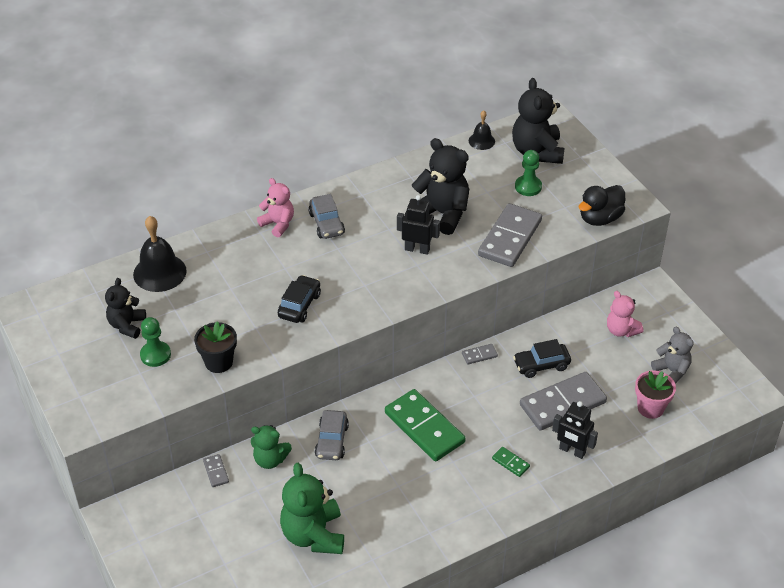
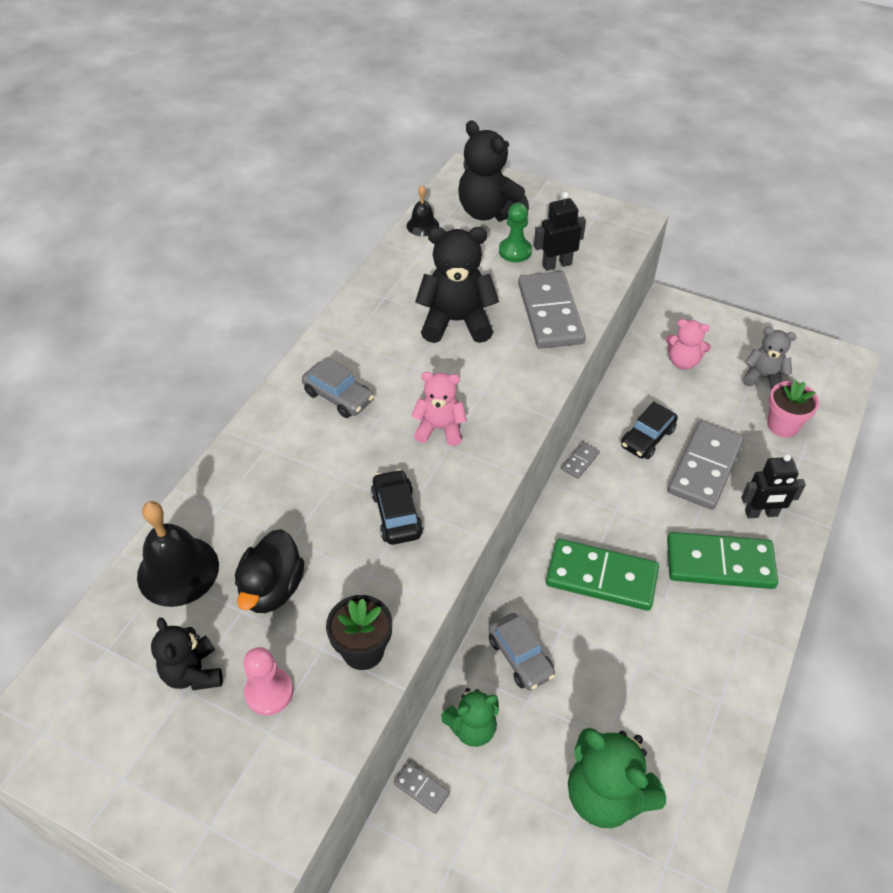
camera: 35 degrees left, 5 degrees up
green pawn [140,317,171,367] -> pink pawn [243,647,293,715]
pink teddy bear [257,178,294,237] -> pink teddy bear moved to [411,372,467,446]
black robot [397,195,440,255] -> black robot moved to [534,192,586,271]
green domino [492,447,530,477] -> green domino [667,532,778,589], size x2.34
black duck [578,185,625,226] -> black duck moved to [235,529,304,613]

